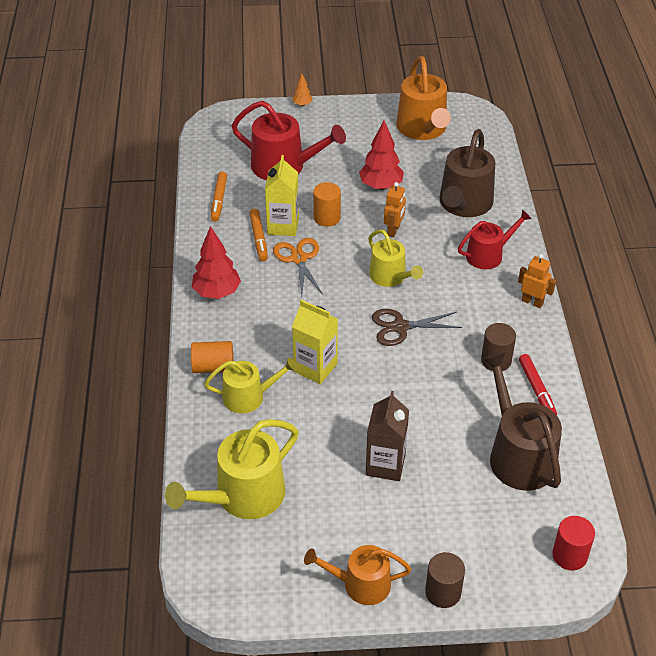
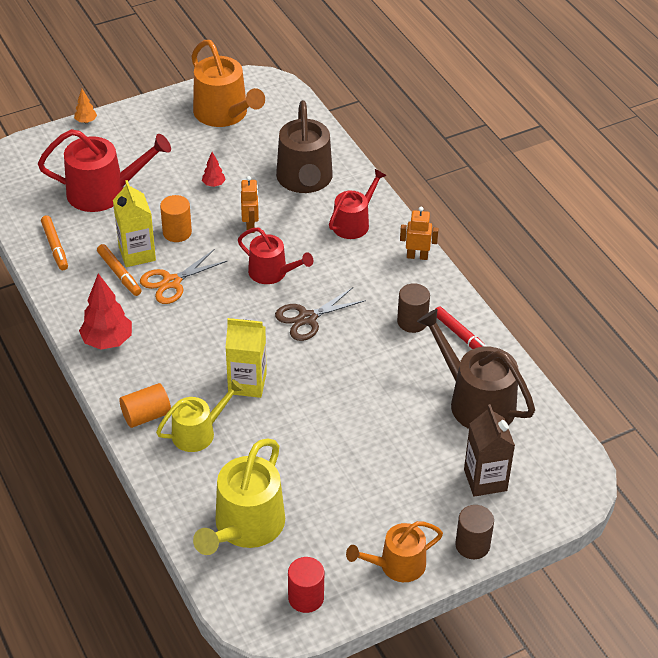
camera: 25 degrees left, 0 degrees up
orange scissors [273,238,323,296] -> orange scissors turned 90 degrees counterclockwise [140,250,227,304]
red tree [359,121,404,190] -> red tree [202,152,226,187], size x0.50
brown carton [366,391,409,481] -> brown carton moved to [464,404,515,497]
yellow watering can [368,229,423,287] -> red watering can [238,227,313,284]
red cylinder [552,516,595,570] -> red cylinder moved to [288,557,324,613]

